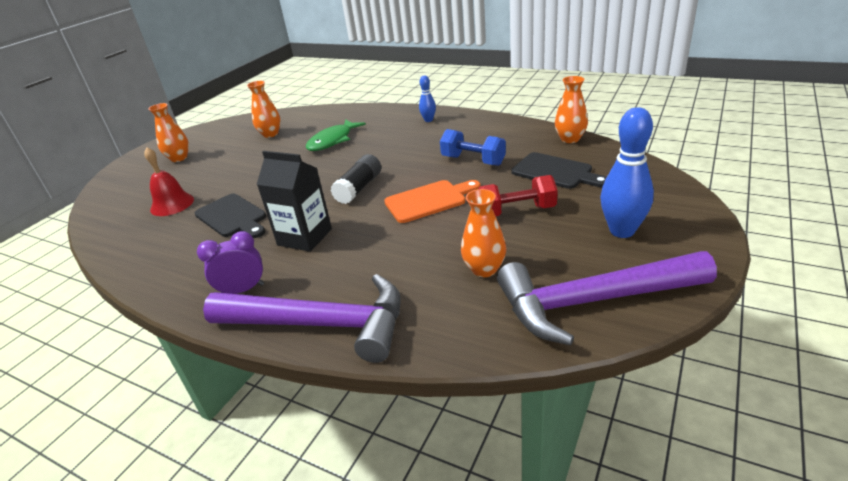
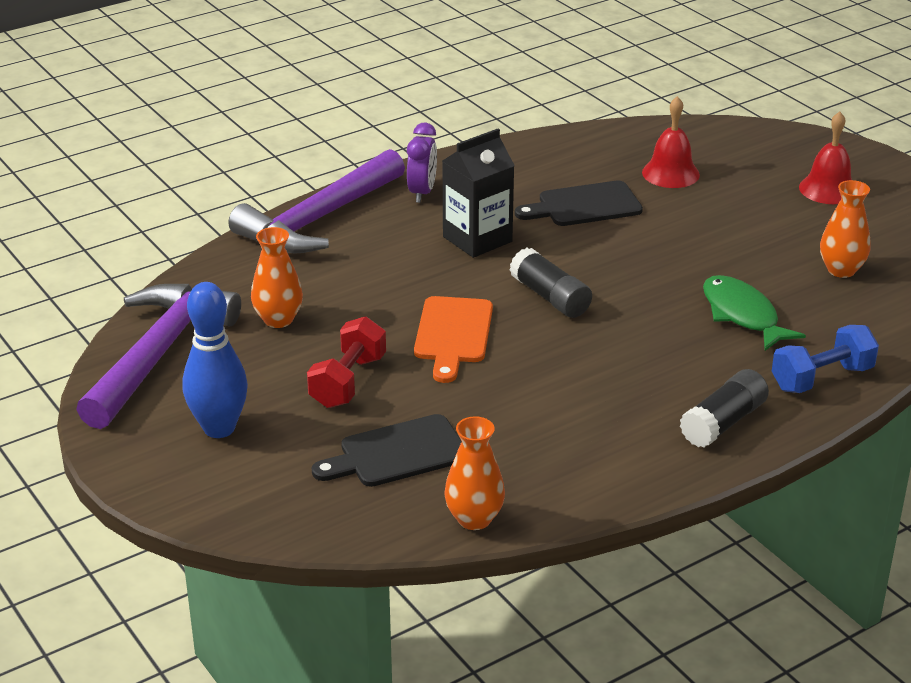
camera: 115 degrees right, 0 degrees up
orange vase [148,103,189,162] -> red bell [799,111,852,204]
blue bowling pin [419,75,436,122] -> black glue stick [680,369,769,447]
blue dumbbell [440,129,506,166] -> blue dumbbell moved to [772,325,879,393]

